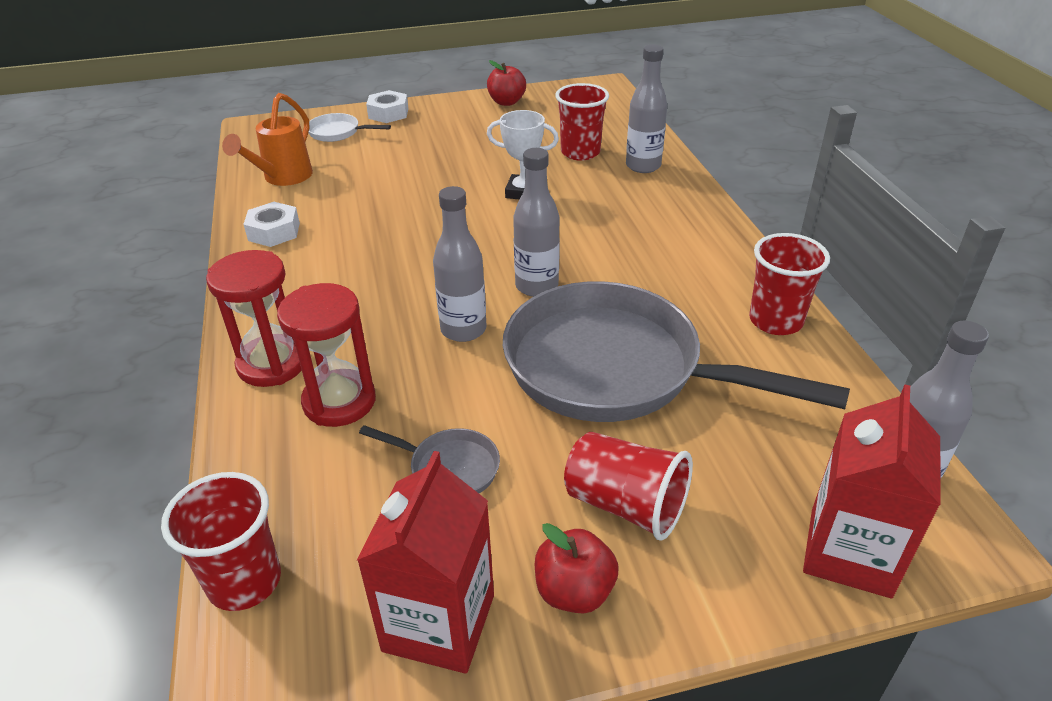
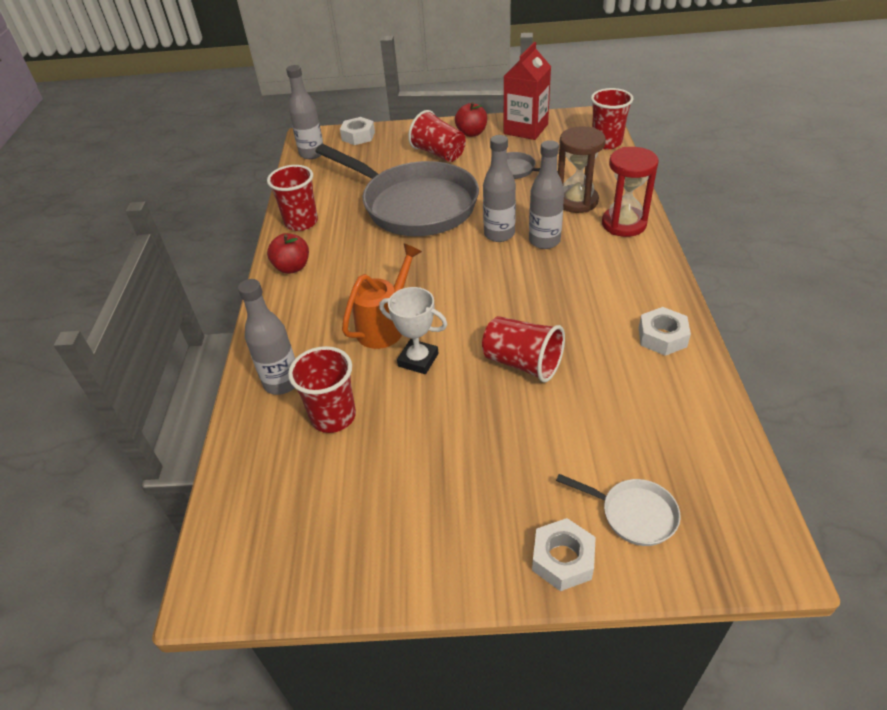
camera: 165 degrees left, 5 degrees up
orange watering can [222,93,313,186] -> orange watering can moved to [342,243,422,349]
red hourglass [277,283,376,427] -> brown hourglass [558,126,606,213]
red apple [487,60,526,106] -> red apple moved to [267,233,309,274]
grey bottle [513,148,560,297] -> grey bottle moved to [529,140,564,249]
red carton [803,385,940,598] -> white nut [340,117,375,145]
none -> red cup [482,316,565,383]

